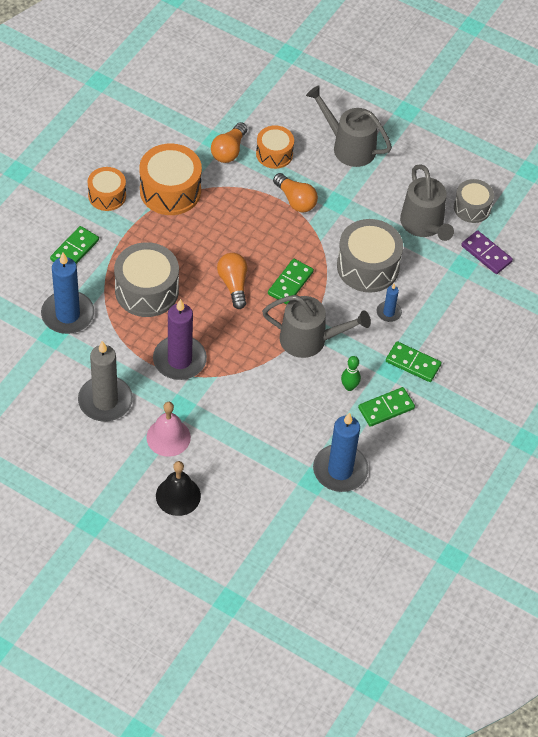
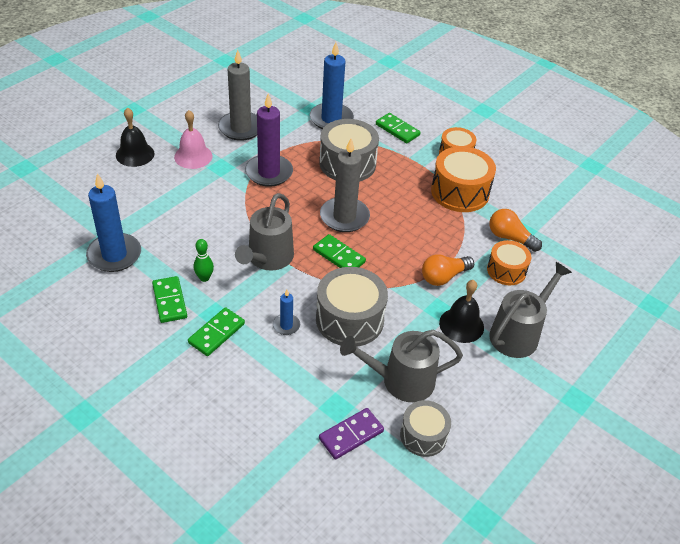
camera: 100 degrees right, 10 degrees down
orange light bulb [217,253,247,309] -> grey candle [320,138,370,232]
none -> black bell [439,280,484,343]

